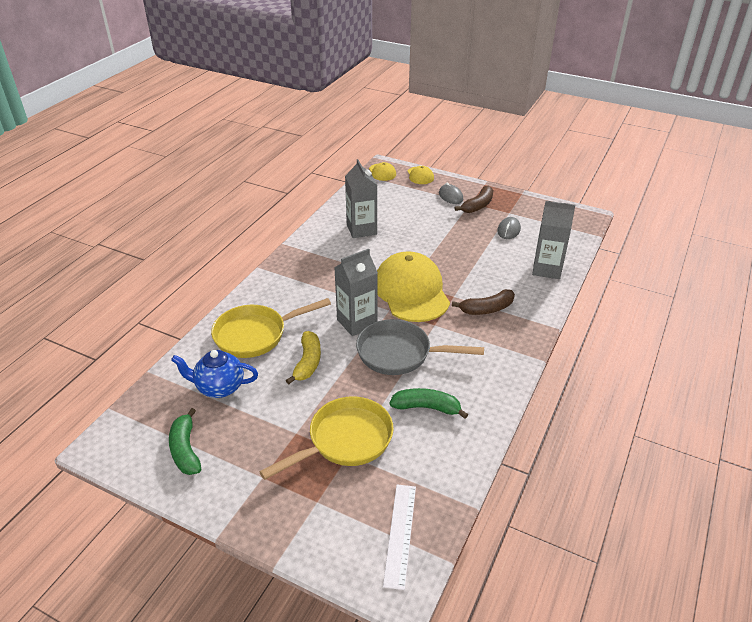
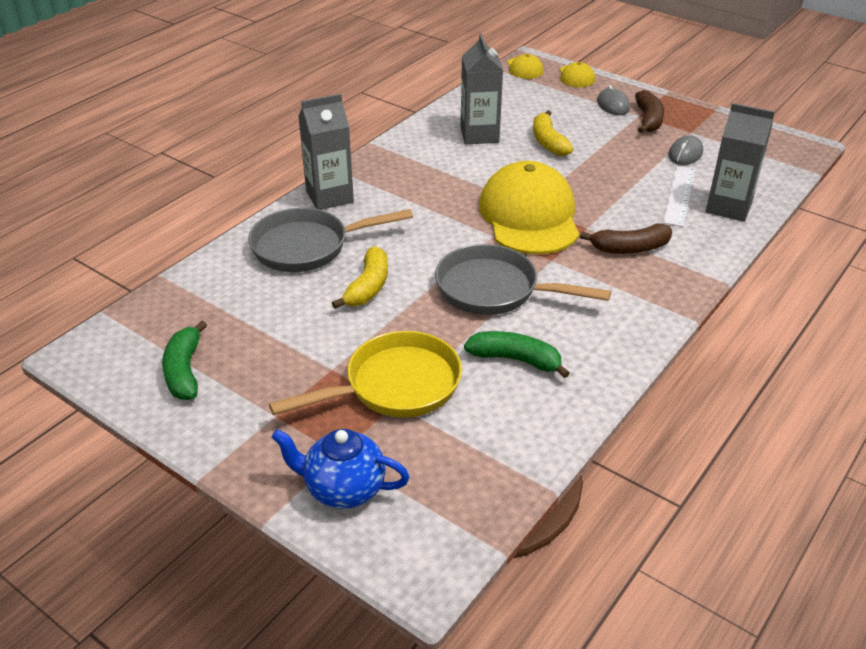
camera: 10 degrees right, 0 degrees up
blue teapot [171,350,258,398] -> blue teapot moved to [271,429,409,509]
yellow pan [211,298,331,358] -> grey pan [248,208,413,272]
grey carton [334,249,378,336] -> grey carton moved to [298,94,354,210]
white ruler [383,484,416,590] -> white ruler moved to [663,166,695,227]
brown banana [454,186,493,213] -> brown banana turned 45 degrees counterclockwise [635,90,664,133]
none -> yellow banana [533,110,573,156]

